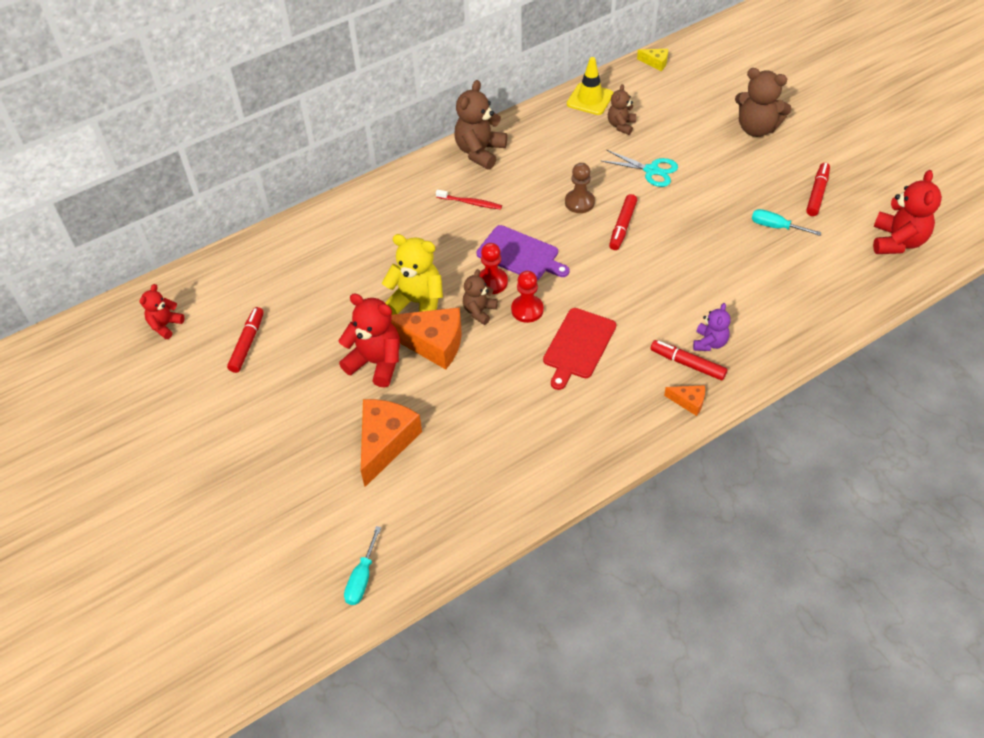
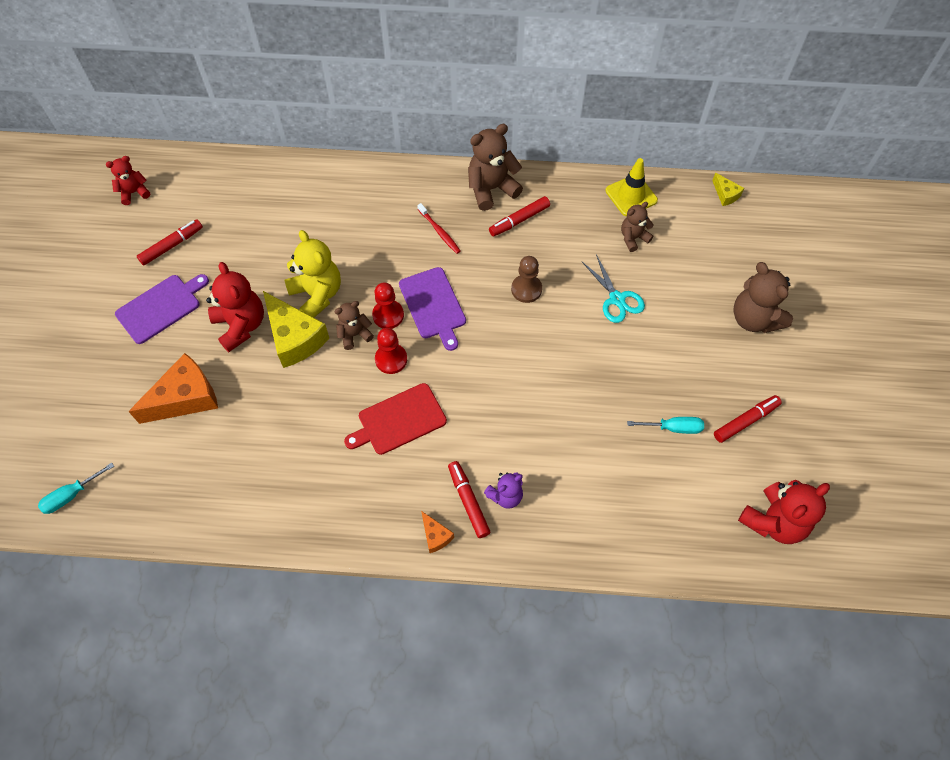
camera: 35 degrees right, 10 degrees up
orange cheese [391,307,462,370] -> yellow cheese [263,291,329,368]
red marker [609,194,637,250] -> red marker moved to [489,196,550,236]
turquoise screwdriver [752,209,822,236] -> turquoise screwdriver turned 120 degrees clockwise [627,417,704,434]
none -> purple cutting board [115,274,209,344]

